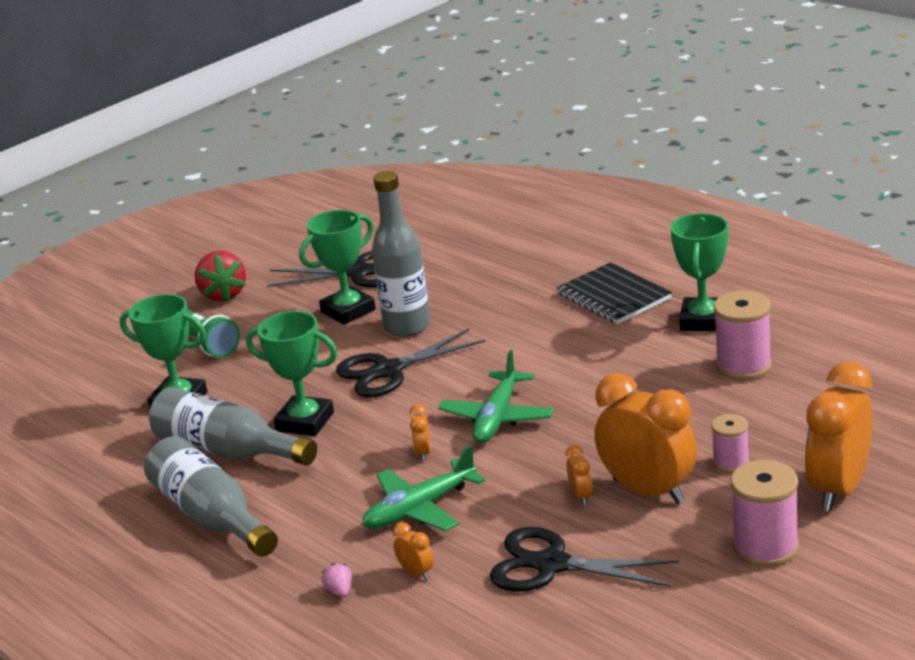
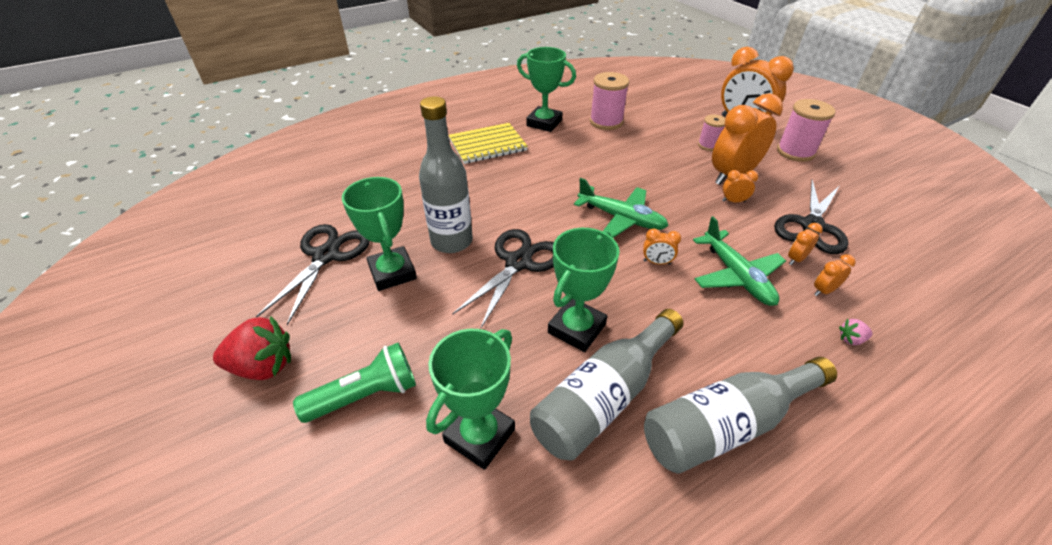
camera: 80 degrees left, 15 degrees up
black scissors [336,329,485,397] -> black scissors turned 135 degrees counterclockwise [452,229,554,329]
black notebook [557,262,672,324] -> yellow notebook [449,123,528,164]
none -> orange clock [788,223,823,265]

